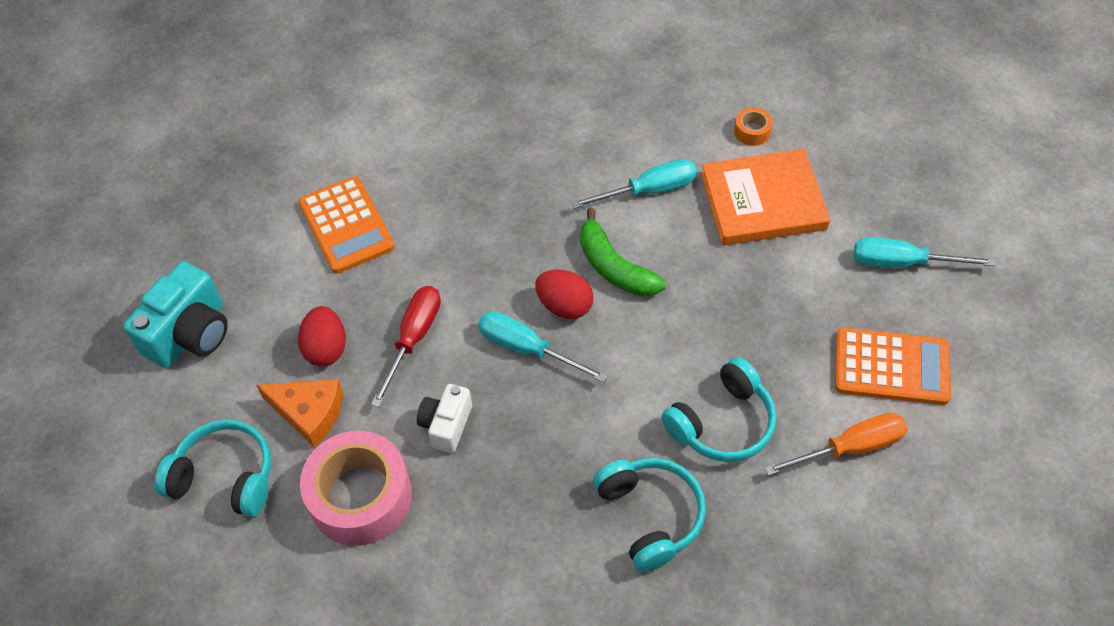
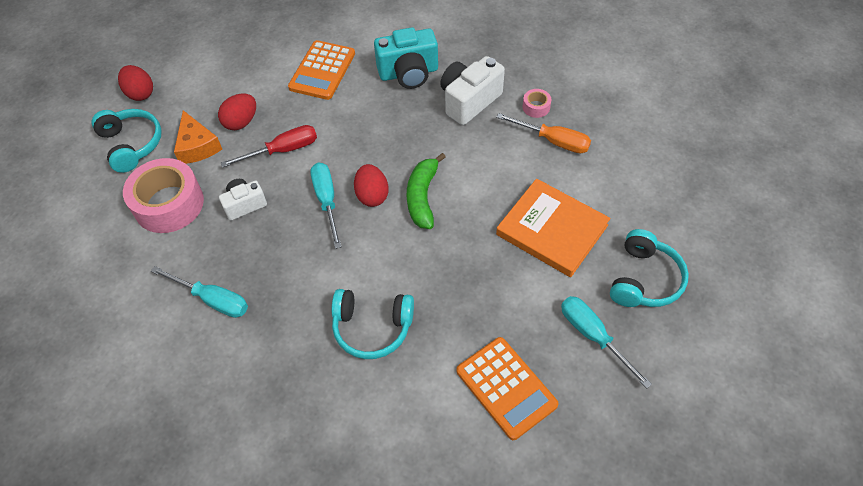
camera: 45 degrees right, 0 degrees up
turquoise camera [123,261,228,368] -> turquoise camera moved to [374,27,438,89]
turquoise screwdriver [571,159,697,209] -> turquoise screwdriver moved to [151,266,248,318]
turquoise headphones [593,458,706,572] -> turquoise headphones moved to [610,229,689,307]
orange tape [734,107,773,146] -> none
orange screwdriver [764,413,908,476] -> orange screwdriver moved to [496,113,591,153]
none -> red egg [118,65,153,101]
none -> white camera [440,56,505,125]
none -> pink tape [523,89,551,118]

